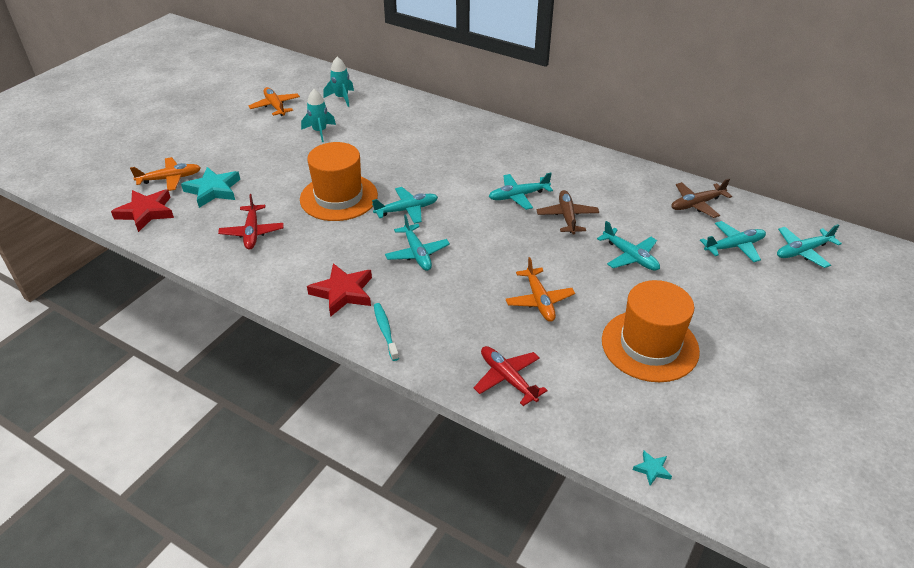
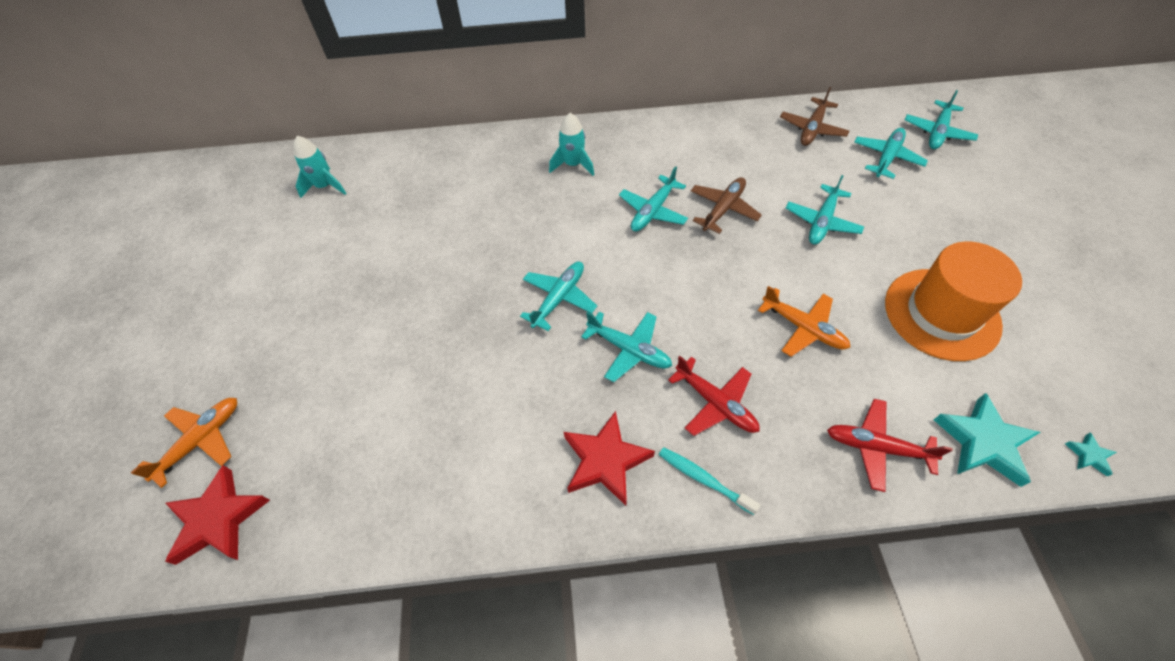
camera: 35 degrees left, 15 degrees up
turquoise star [181,167,240,208] -> turquoise star moved to [934,393,1040,487]
red plane [218,194,284,250] -> red plane moved to [668,356,760,436]
orange plane [249,87,300,116] -> none
orange hat [300,142,378,221] -> none
turquoise rocket [301,89,336,142] -> turquoise rocket moved to [549,113,594,176]
brown plane [537,190,599,235] -> brown plane turned 75 degrees clockwise [691,177,762,234]
turquoise plane [597,221,660,271] -> turquoise plane turned 105 degrees clockwise [786,175,864,245]

